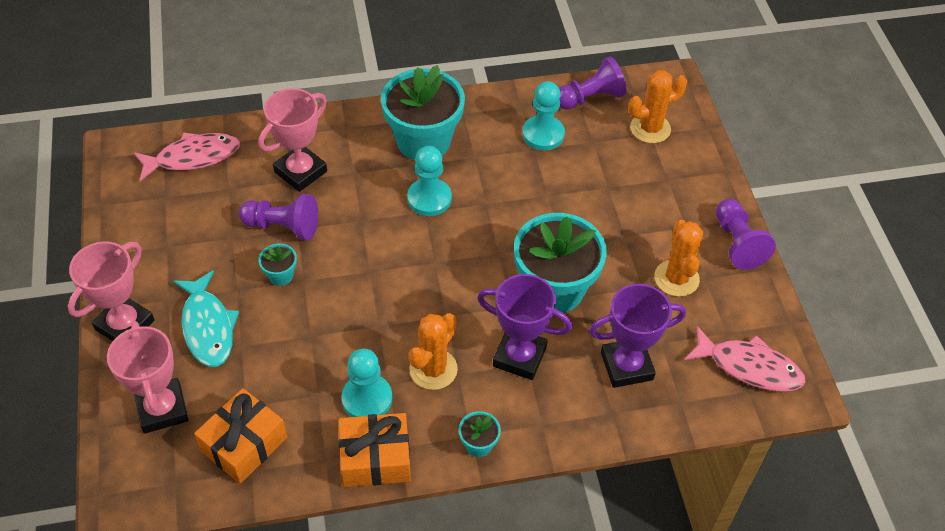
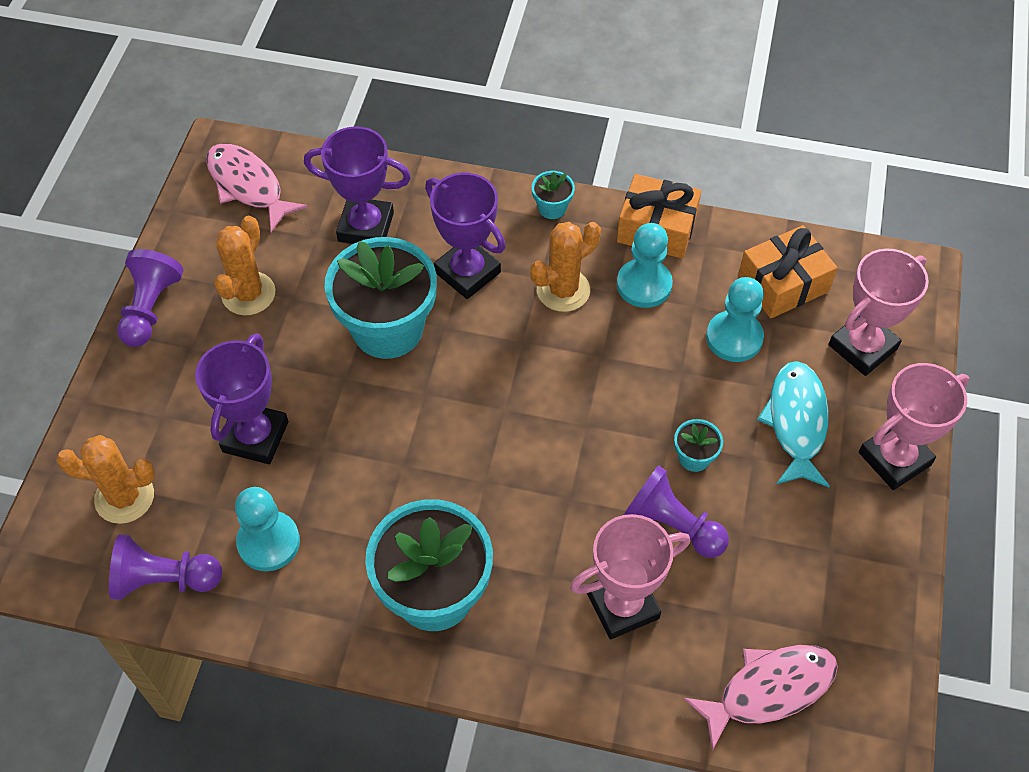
camera: 155 degrees left, 5 degrees up
pink trophy [107,321,188,434] -> pink trophy turned 45 degrees clockwise [829,249,929,376]
pink fish [134,132,240,181] -> pink fish turned 150 degrees clockwise [683,645,838,751]
turquoise pawn [407,146,452,216] -> turquoise pawn moved to [706,277,764,362]
none -> purple trophy [195,334,288,464]

